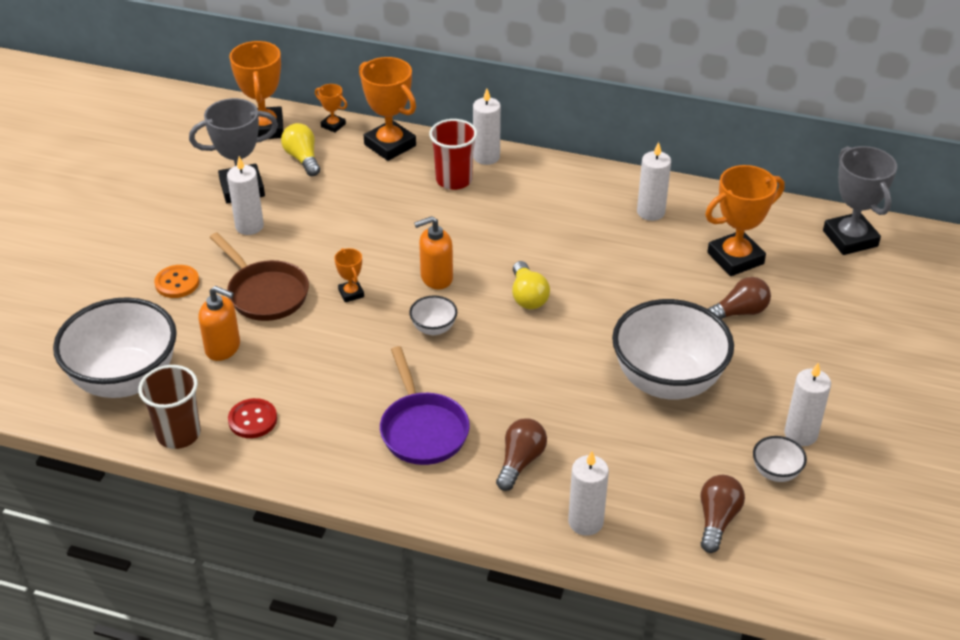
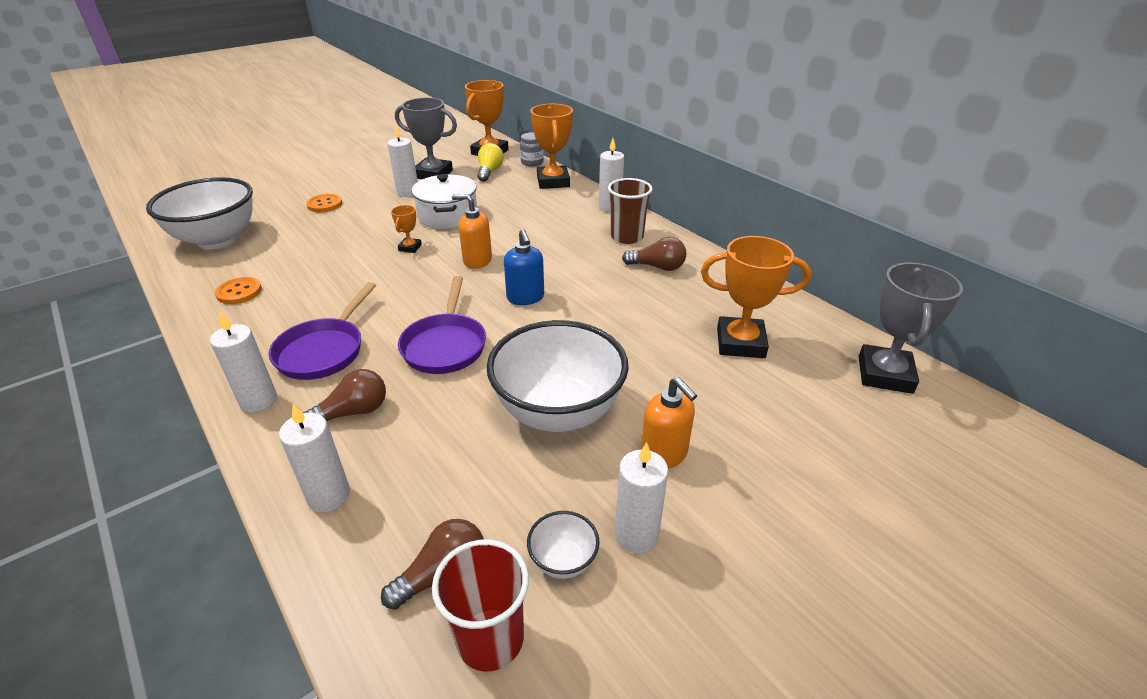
camera: 35 degrees right, 5 degrees down
brown cup [138,365,201,449] -> brown cup moved to [608,178,652,244]
orange soap dispenser [198,286,240,361] -> orange soap dispenser moved to [641,377,697,469]
brown pan [210,233,309,321] -> none
red button [228,398,277,438] -> orange button [215,277,262,304]
orange trophy [315,84,347,133] -> grey jar [520,133,544,166]
white bowl [409,295,457,335] -> none
red cup [429,119,477,190] -> red cup moved to [432,539,529,672]
yellow light bulb [512,261,550,309] -> blue soap dispenser [504,229,544,305]
white candle [637,142,671,221] -> white candle moved to [210,312,277,413]
brown light bulb [708,277,771,319] -> brown light bulb moved to [622,237,686,271]
none -> purple pan [398,276,486,374]
none -> white pot [412,174,477,229]

